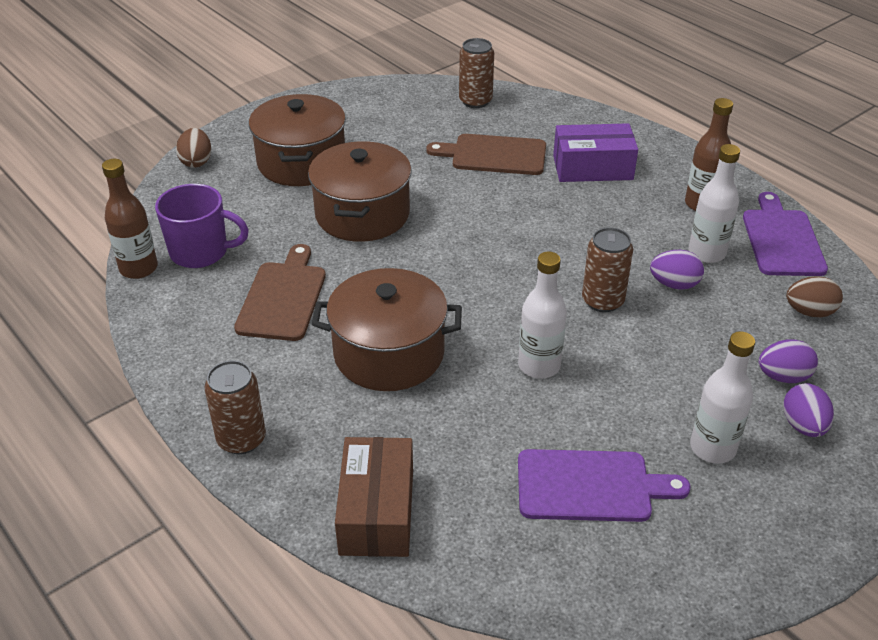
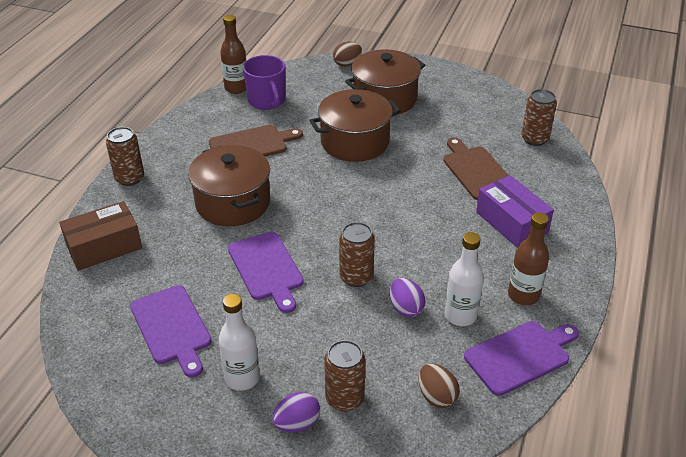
camera: 60 degrees right, 0 degrees up
white bottle [518,251,567,379] -> purple cutting board [228,231,304,313]
purple egg [759,340,818,383] -> brown can [324,340,366,412]

